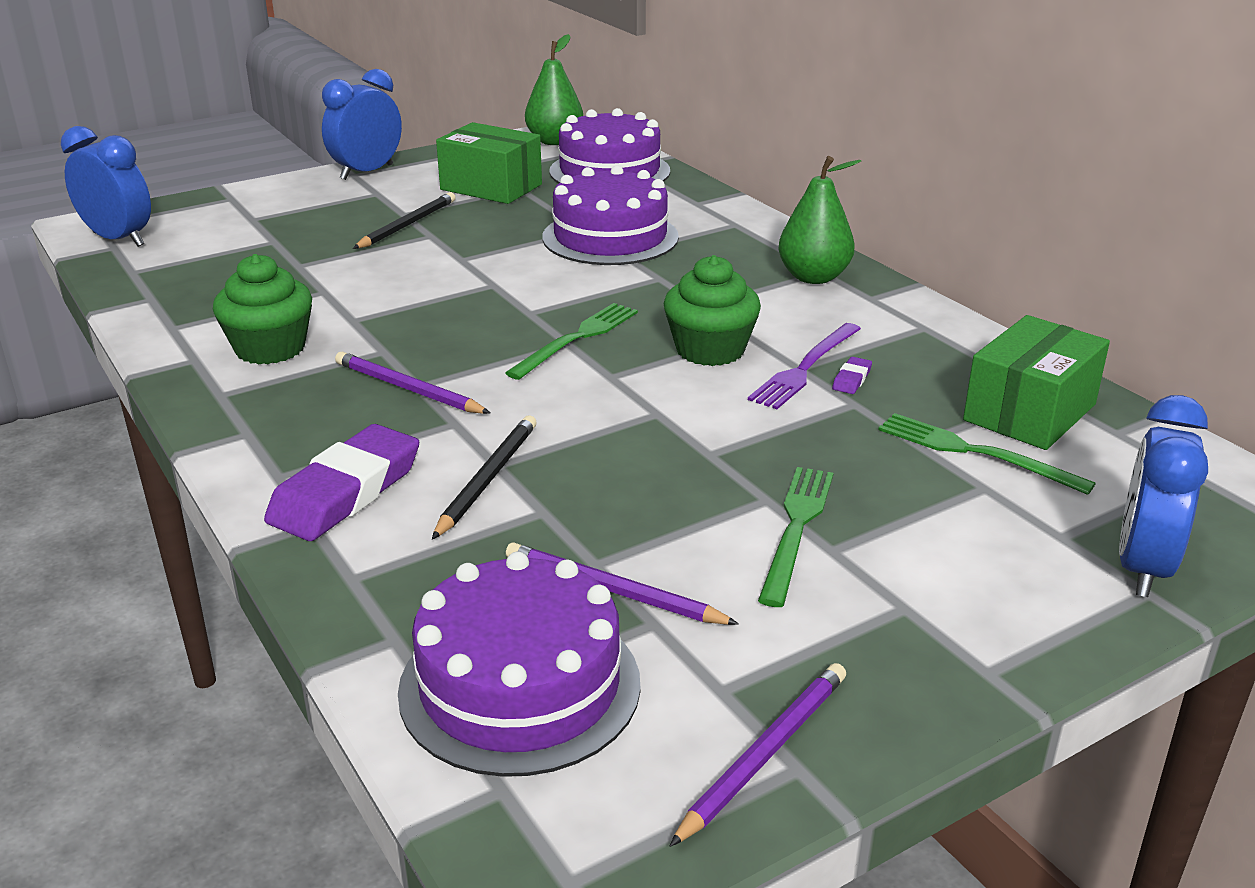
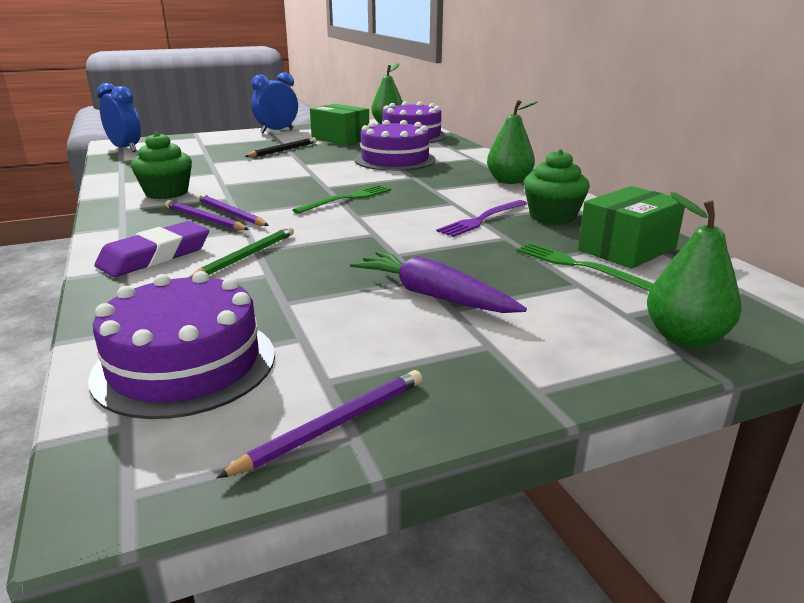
camera: 10 degrees right, 5 degrees down
black pencil [432,415,537,540] -> green pencil [188,226,294,278]
purple pencil [506,542,739,625] -> purple pencil moved to [165,200,249,230]
green cupcake [664,255,761,366] -> green cupcake moved to [524,149,590,224]
green fork [758,467,834,607] -> purple carrot [350,251,527,313]
purple eraser [832,357,872,394] -> none
blue clock [1119,395,1208,597] -> green pear [647,192,742,347]

